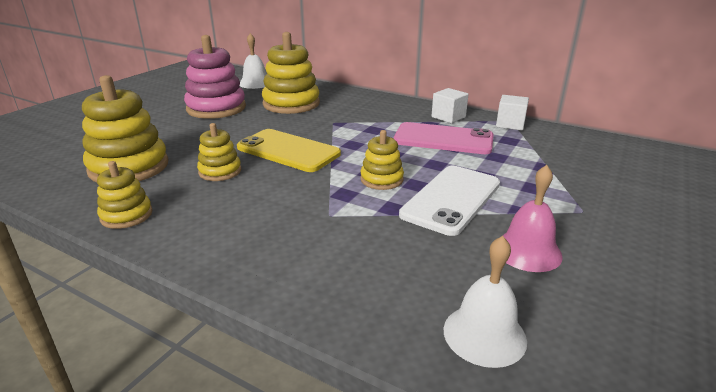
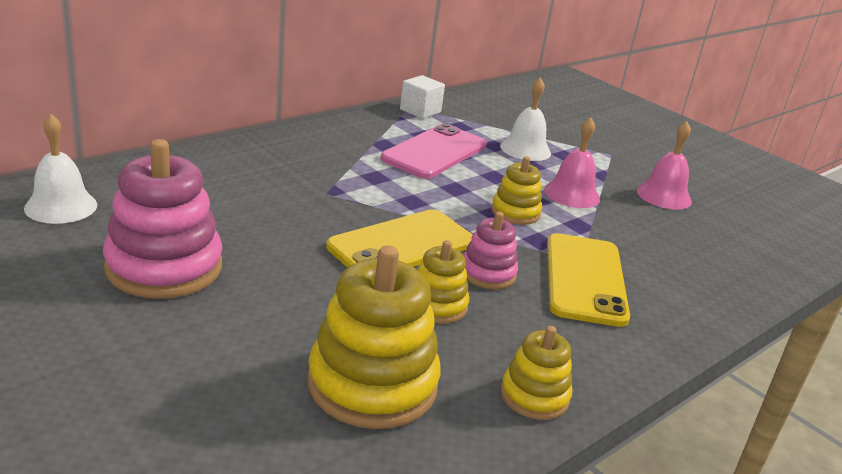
camera: 75 degrees left, 0 degrees up
yellow stacking toy [262,32,320,114] -> none
white phone [399,166,500,236] -> pink bell [544,117,600,208]
white cube [432,88,469,123] -> none
white bell [444,236,527,368] -> white bell moved to [500,77,551,161]
none -> pink stacking toy [463,212,518,289]
none -> yellow phone [547,233,630,327]

